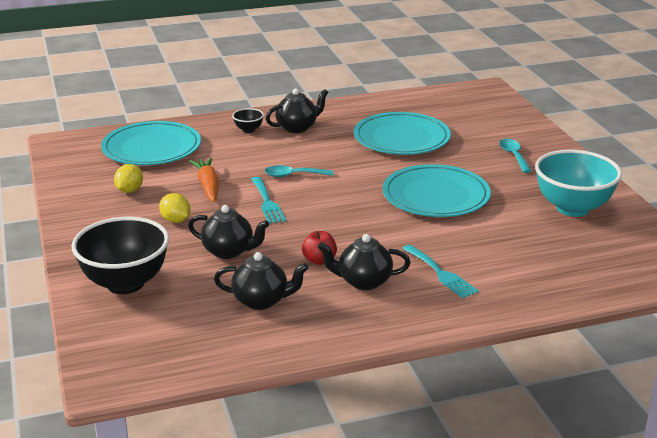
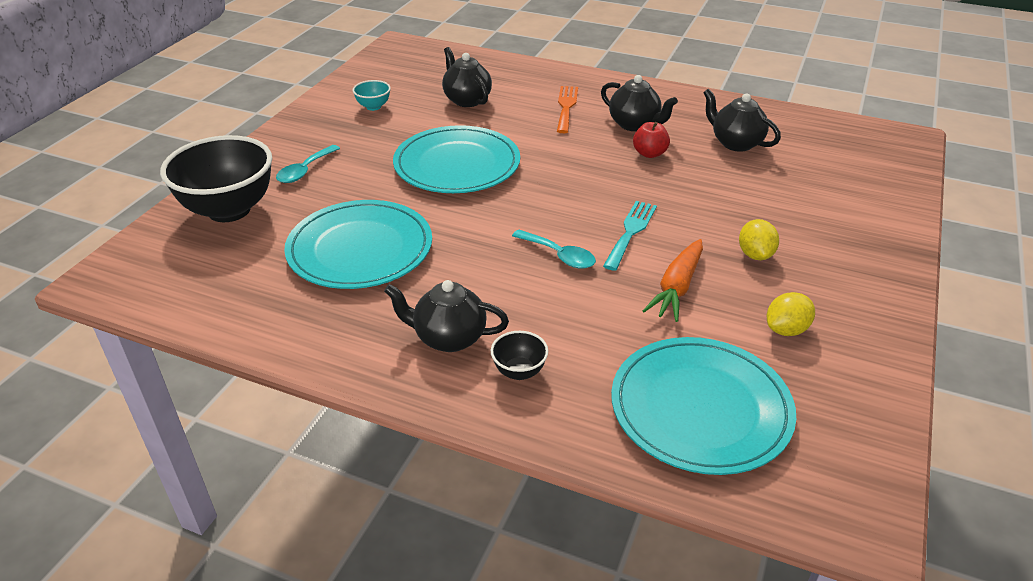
camera: 140 degrees left, 10 degrees up
black bowl [72,217,169,294] -> black bowl moved to [160,135,272,222]
black teapot [188,205,269,259] -> black teapot moved to [442,47,492,107]
turquoise fork [402,244,479,298] -> orange fork [557,86,578,133]
turquoise bowl [535,150,622,217] -> turquoise bowl [352,80,391,111], size x0.43

